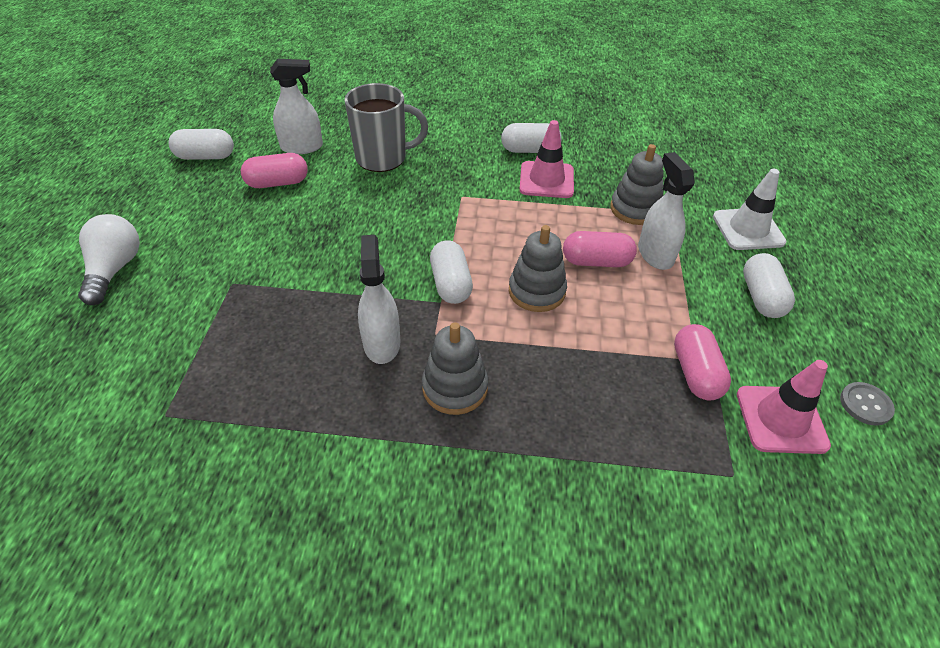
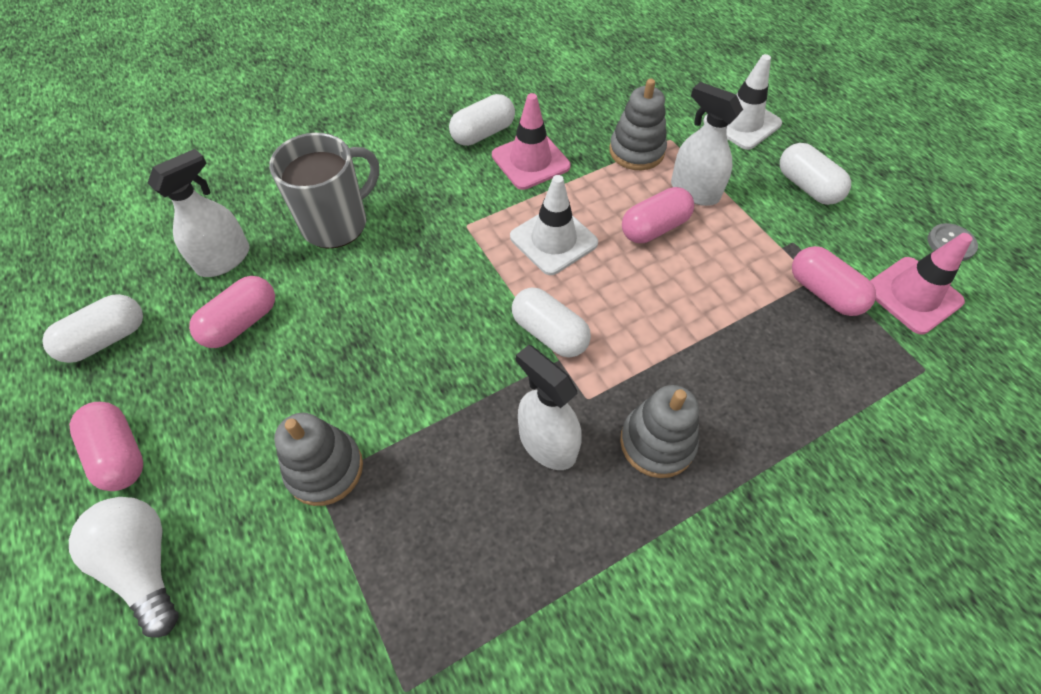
camera: 35 degrees left, 10 degrees up
grey stacking toy [509,225,567,312] -> grey stacking toy moved to [274,413,363,506]
none -> pink capsule [69,402,143,491]
none -> white traffic cone [510,175,598,275]

